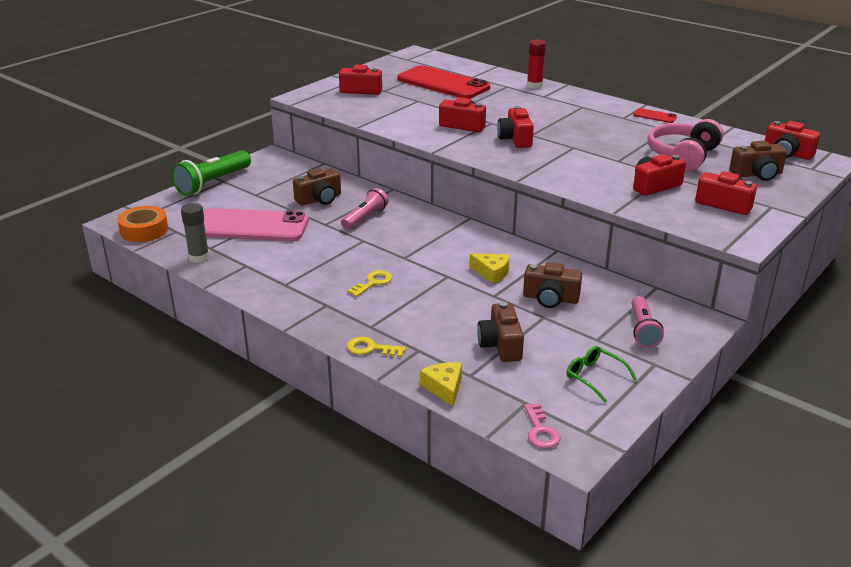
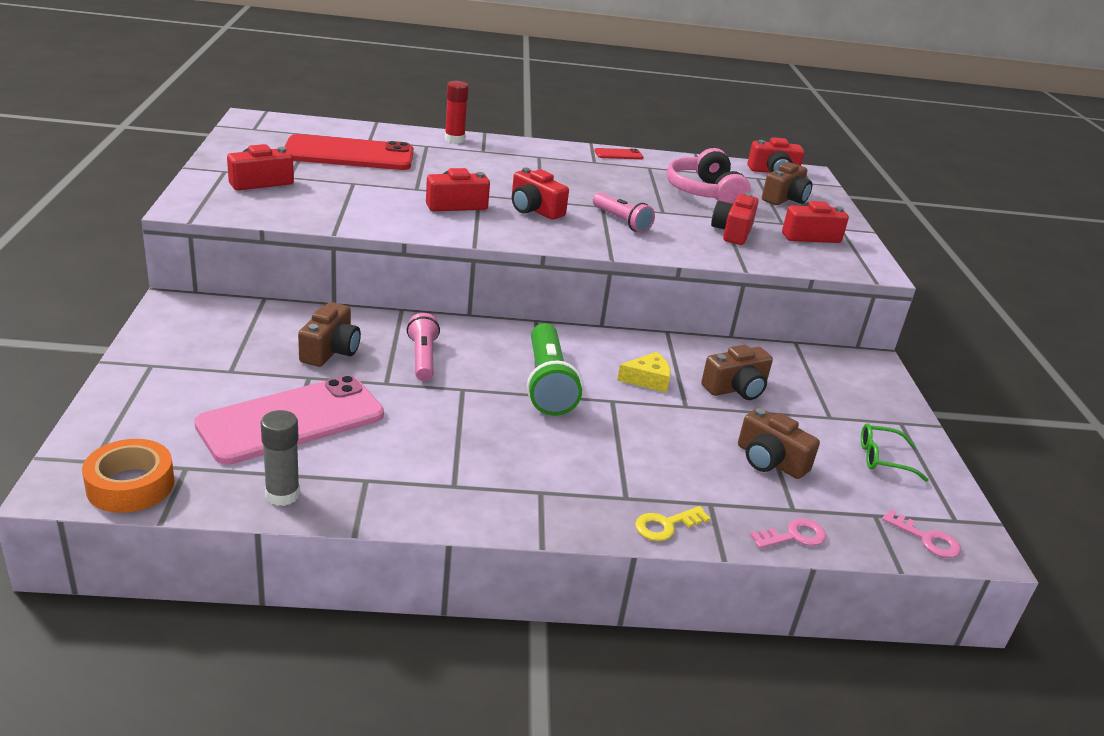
camera: 45 degrees left, 0 degrees up
green flashlight [171,150,251,196] -> green flashlight moved to [527,323,583,416]
yellow key [347,270,392,297] -> none
yellow cheese [420,362,462,407] -> pink key [750,518,826,548]
pink flashlight [631,296,664,348] -> pink flashlight moved to [593,192,655,233]

